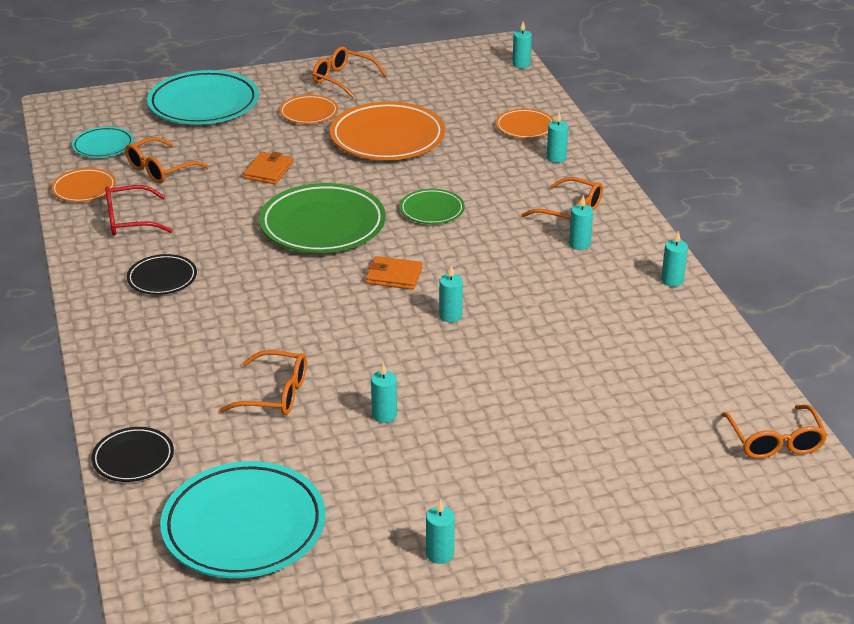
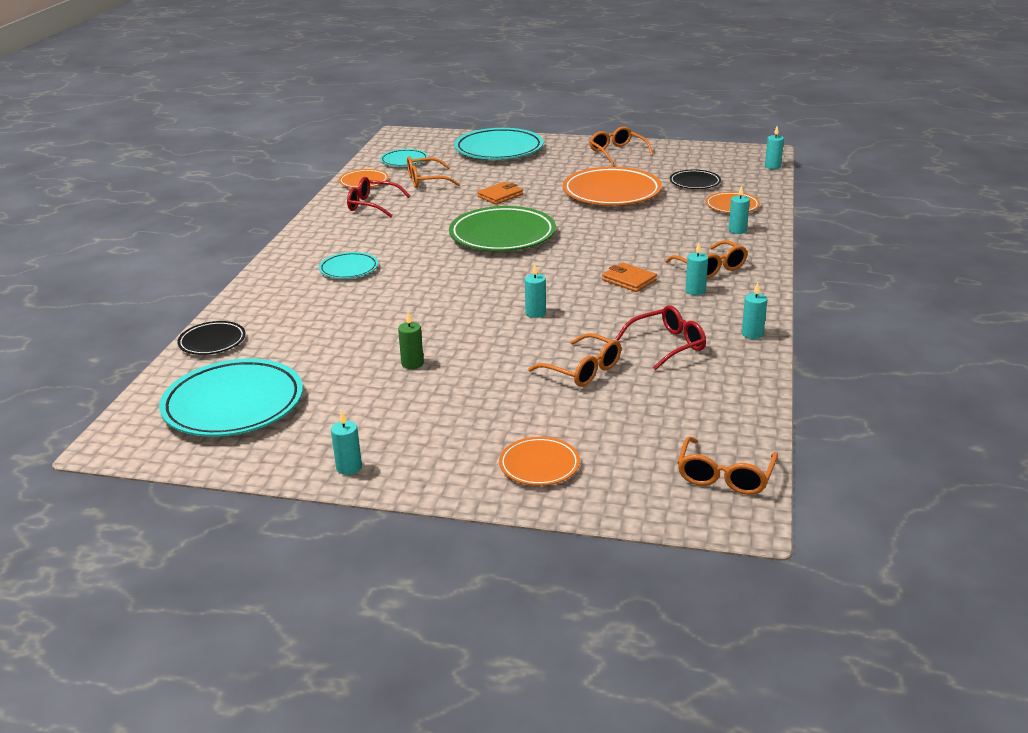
camera: 30 degrees right, 5 degrees down
black plate [127,254,197,295] -> black plate moved to [670,170,721,189]
orange glasses [220,350,307,415] -> orange glasses moved to [528,333,621,387]
orange plate [279,95,338,124] -> orange plate moved to [499,437,580,486]
orange wallet [366,256,423,290] -> orange wallet moved to [602,263,657,292]
turquoise candle [371,362,397,423] -> green candle [398,312,424,369]
green plate [400,189,465,224] -> none
none -> turquoise plate [319,252,378,279]
none -> red glasses [615,305,706,370]

